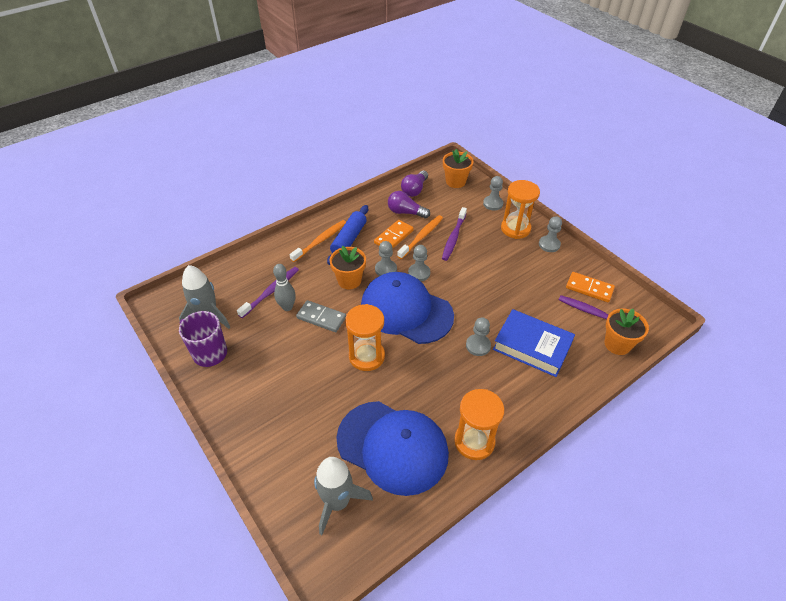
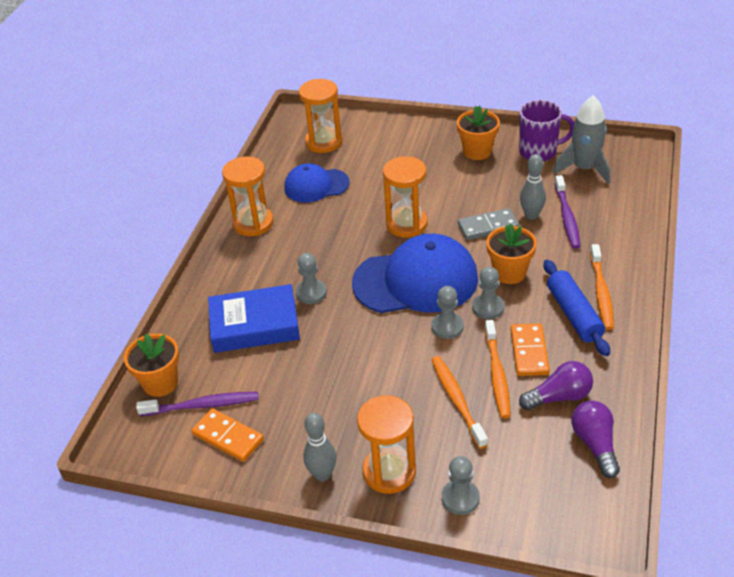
camera: 145 degrees right, 5 degrees down
grey rocket [314,457,373,535] -> orange hourglass [299,79,343,153]
blue cap [336,401,449,496] -> blue cap [284,163,349,202], size x0.58
purple toothbrush [442,207,467,261] -> orange toothbrush [431,356,488,449]
orange flower pot [443,149,473,188] -> orange flower pot moved to [457,105,500,160]
grey pawn [539,216,562,252] -> grey bowling pin [303,413,336,482]
orange domino [566,272,615,302] -> orange domino turned 45 degrees clockwise [192,408,264,462]

